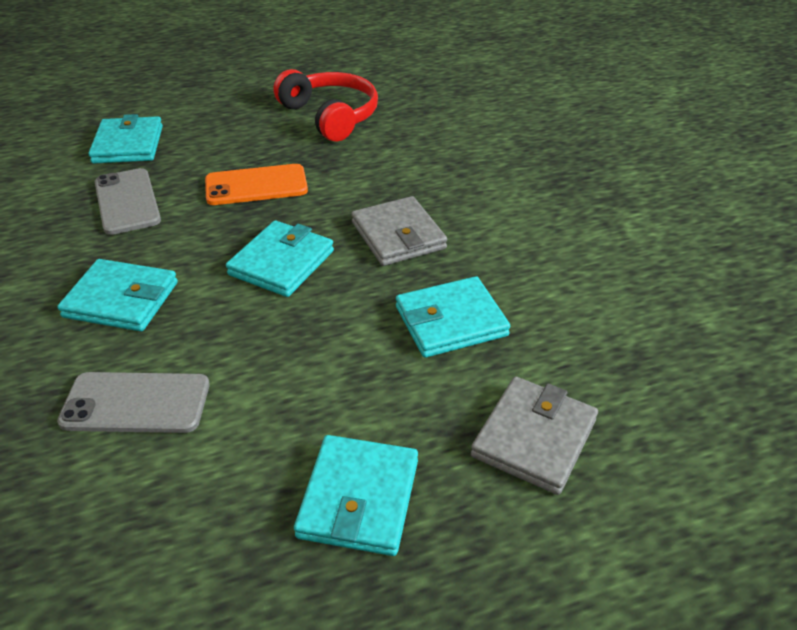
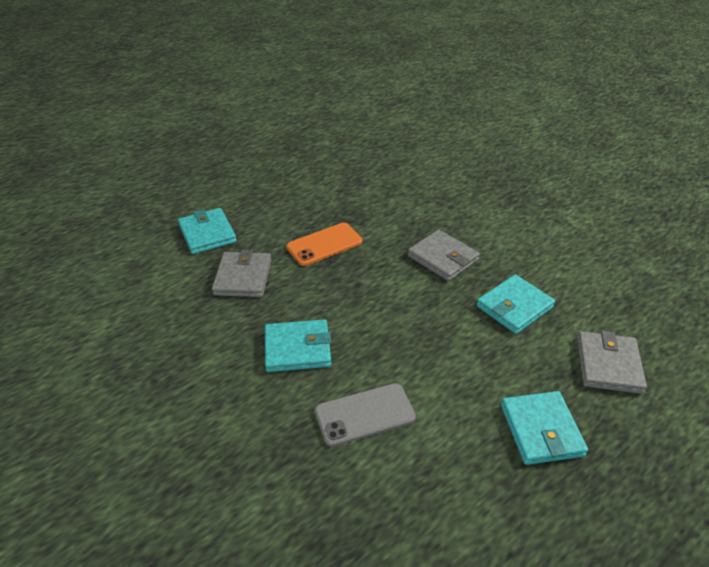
camera: 20 degrees left, 0 degrees up
grey phone [95,168,161,235] -> grey wallet [212,250,271,297]
turquoise wallet [226,221,334,297] -> none
red headphones [273,69,378,141] -> none

